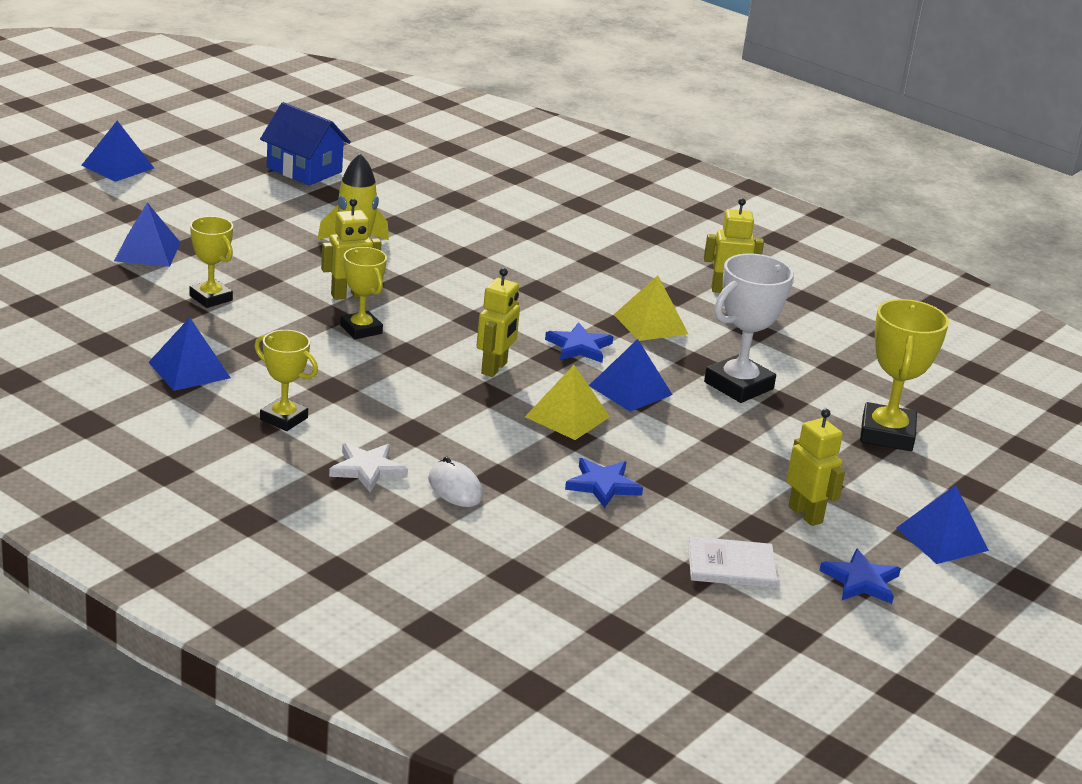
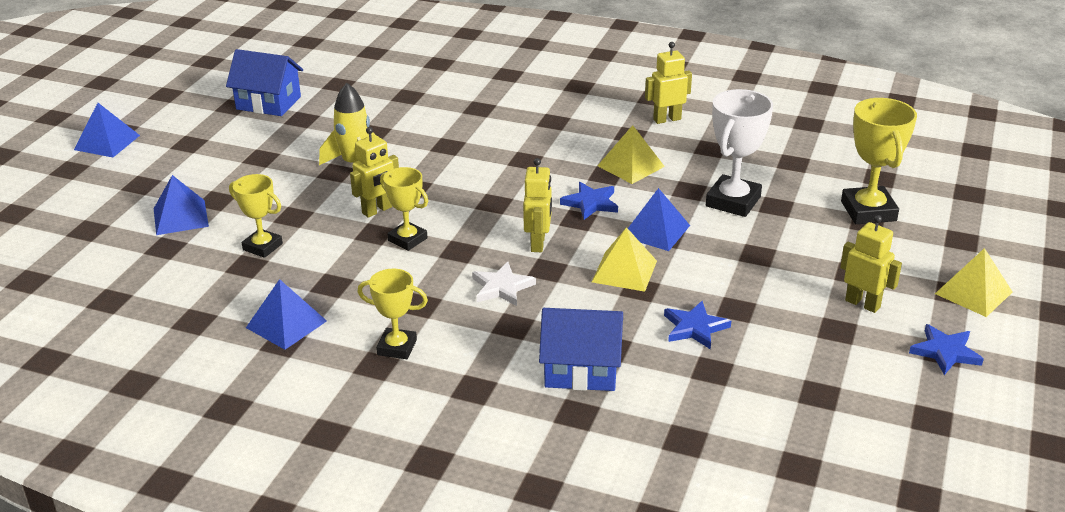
camera: 15 degrees left, 5 degrees up
white star [329,443,408,492] -> white star moved to [472,262,536,306]
white mouse [428,456,483,507] -> blue house [539,308,623,391]
white book [688,536,778,588] -> none
blue pyramid [896,485,989,564] -> yellow pyramid [935,248,1013,317]

